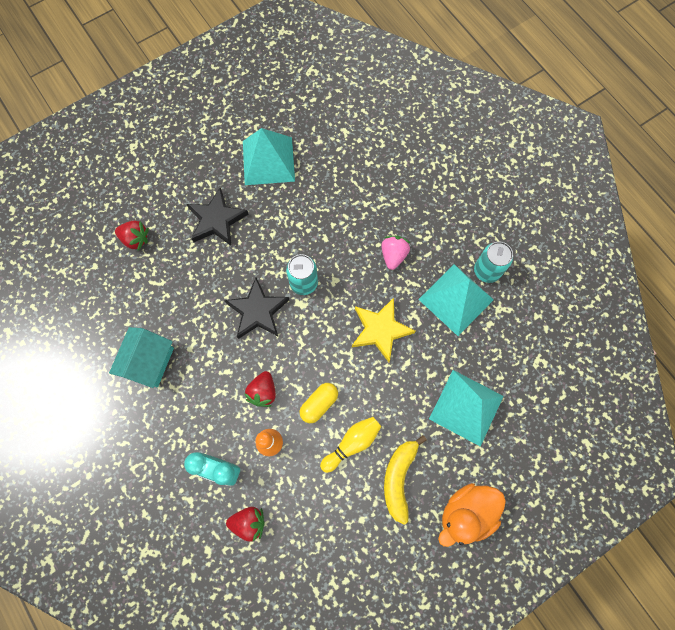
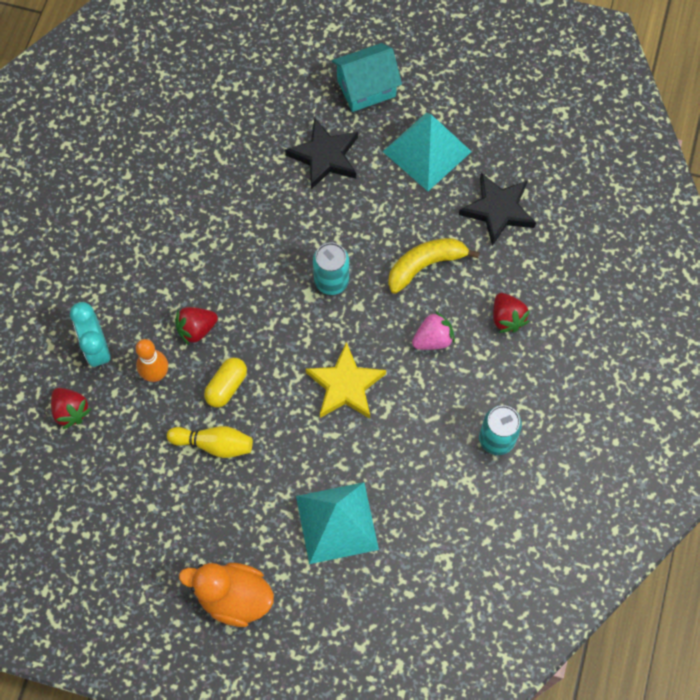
camera: 50 degrees right, 5 degrees down
turquoise house [109,327,174,388] -> turquoise house moved to [332,43,402,112]
red strawberry [115,221,149,251] -> red strawberry moved to [493,293,530,333]
black star [224,278,289,339] -> black star moved to [459,173,536,246]
yellow capsule [300,383,338,423] -> yellow capsule turned 60 degrees counterclockwise [204,358,247,408]
yellow banana [384,435,427,525] -> yellow banana moved to [388,238,480,294]
turquoise pyramid [418,264,494,336] -> none

